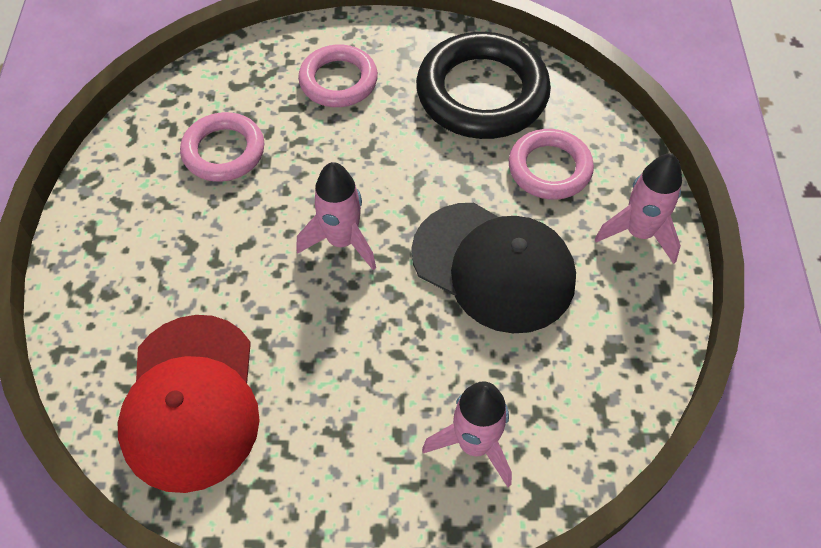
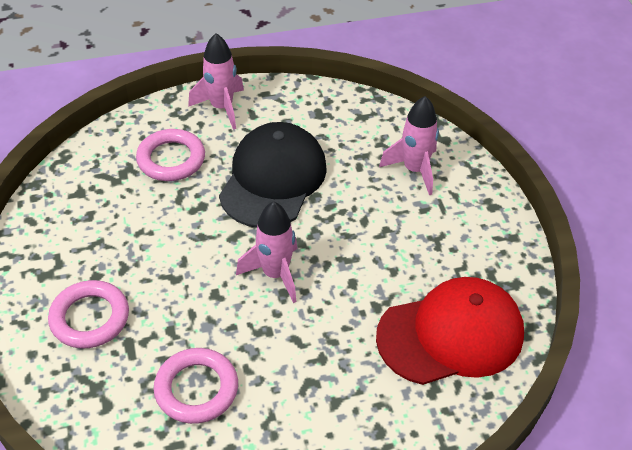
camera: 105 degrees left, 10 degrees down
black ring [416,32,551,139] -> none

